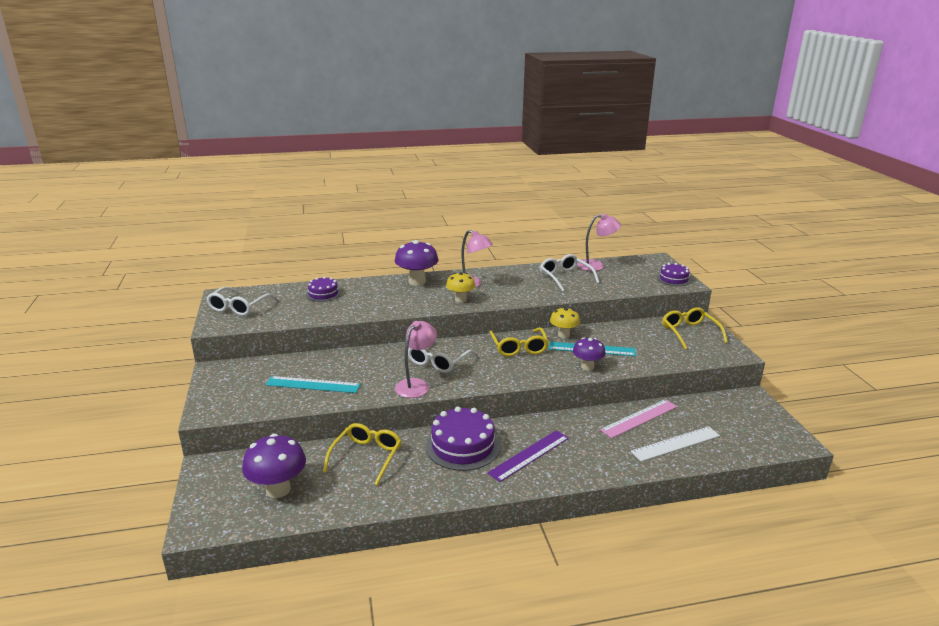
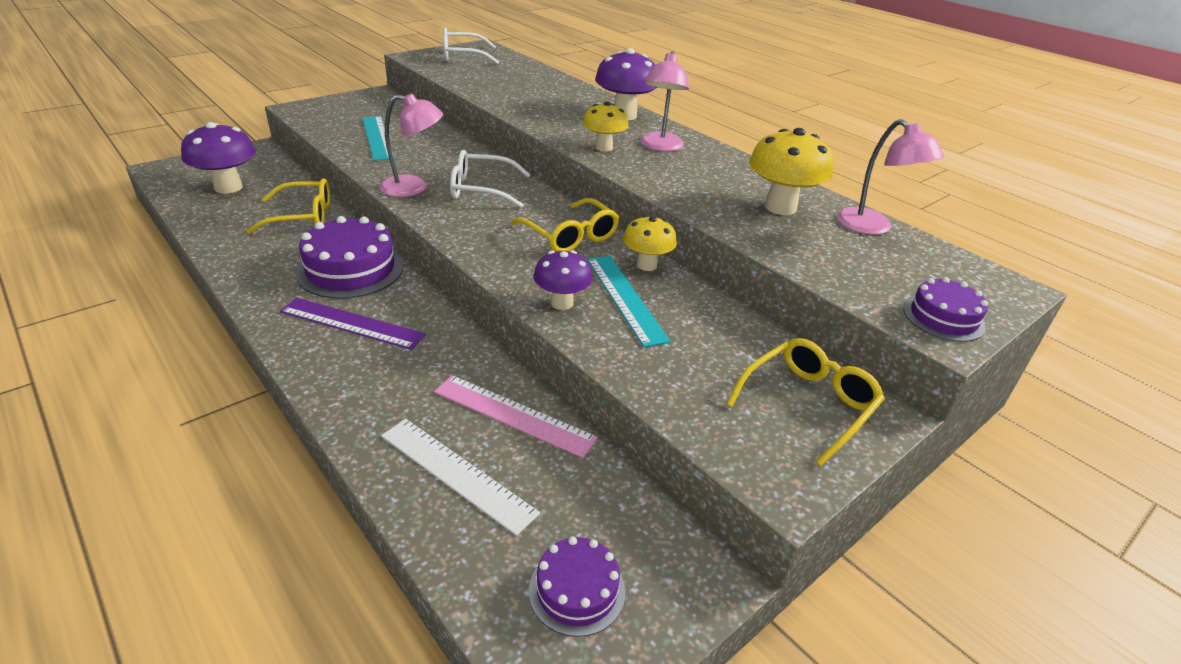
camera: 60 degrees right, 10 degrees up
purple cake [306,276,341,302] -> purple cake moved to [529,537,625,637]
yellow glasses [489,327,549,356] -> yellow glasses turned 90 degrees counterclockwise [511,198,619,251]
white glasses [540,254,599,292] -> yellow mushroom [749,128,833,215]

